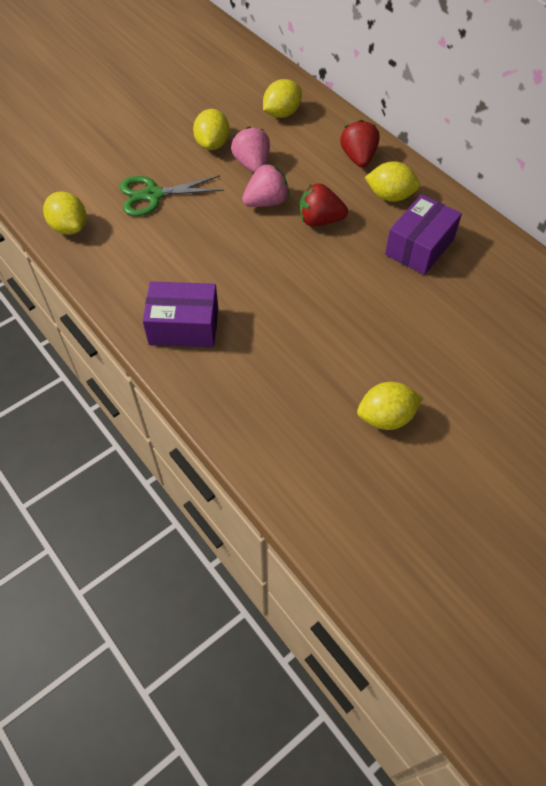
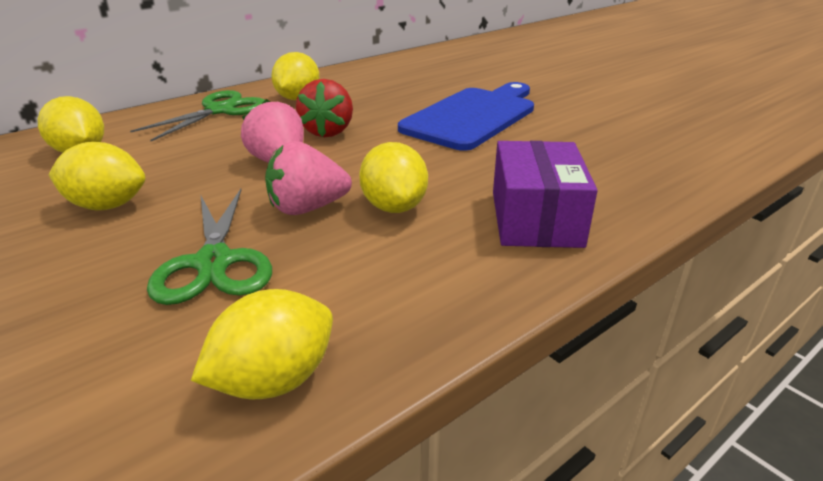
camera: 90 degrees left, 25 degrees down
pink strawberry [231,127,270,173] -> pink strawberry moved to [265,141,352,215]
red strawberry [340,120,380,168] -> green scissors [130,90,265,141]
yellow lemon [357,382,423,430] -> yellow lemon moved to [359,142,428,213]
purple box [385,194,462,275] -> none
none -> blue cutting board [398,82,534,151]

